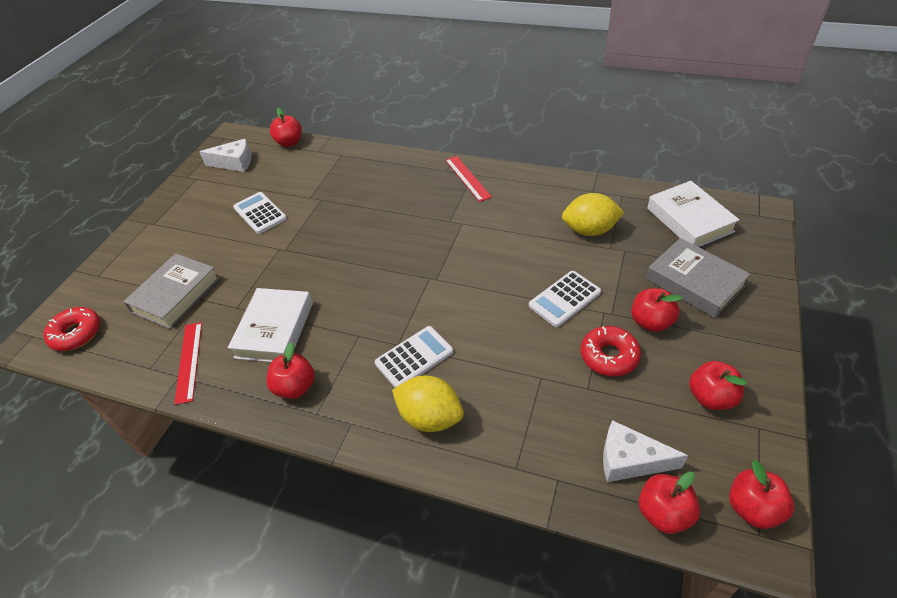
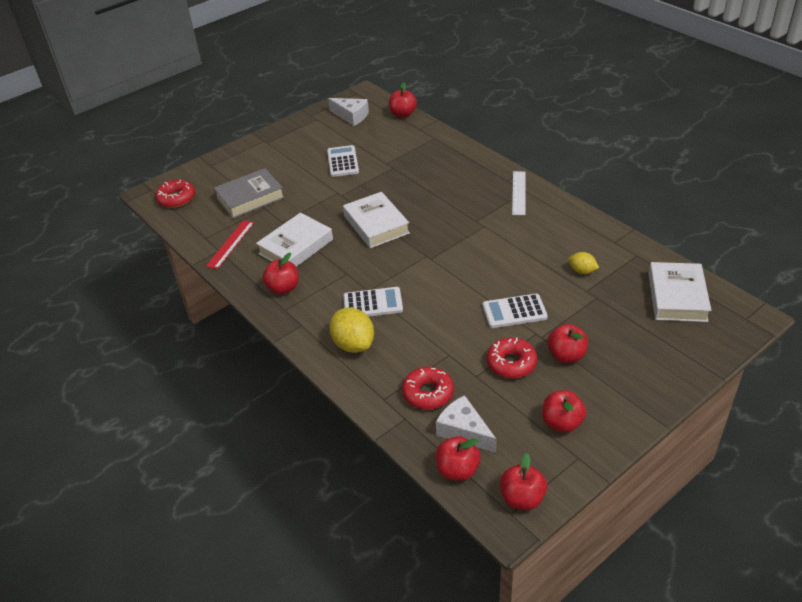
camera: 30 degrees right, 5 degrees down
red ruler [445,156,492,202] -> white ruler [512,171,525,215]
yellow lemon [562,193,624,236] -> yellow lemon [568,252,599,274], size x0.56
grey book [646,238,751,318] -> none
none -> white book [343,192,410,248]
none -> red donut [402,367,454,410]

